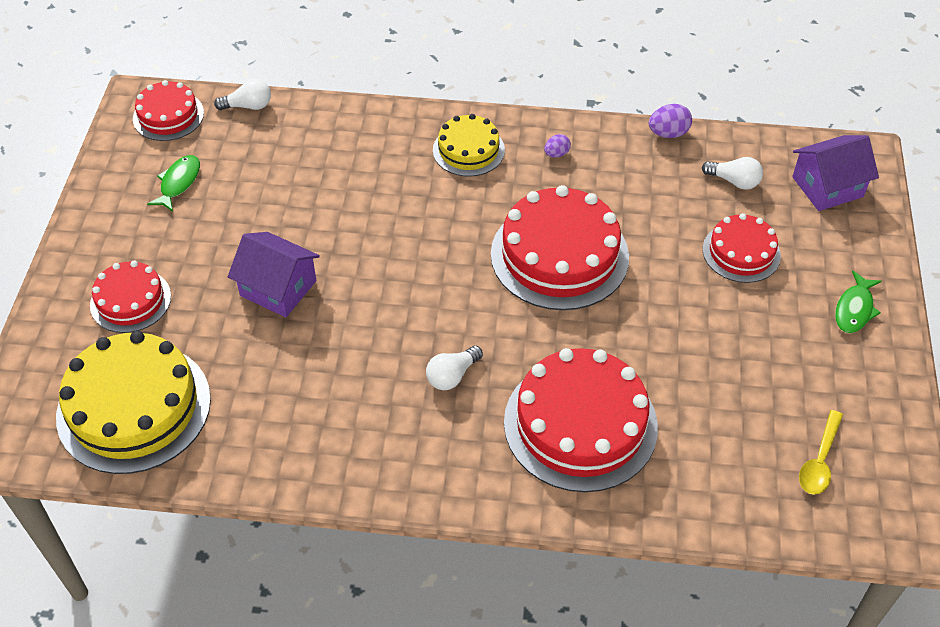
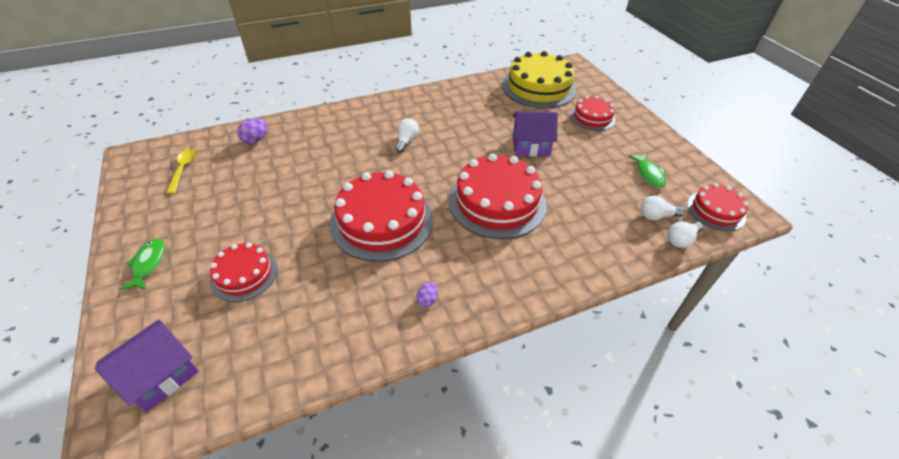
camera: 150 degrees right, 5 degrees down
yellow cake [433,114,505,177] -> none
red cake [504,348,658,492] -> red cake moved to [449,153,547,239]
purple egg [649,104,692,138] -> purple egg moved to [237,118,268,144]
white light bulb [702,157,763,190] -> white light bulb moved to [641,195,685,220]

